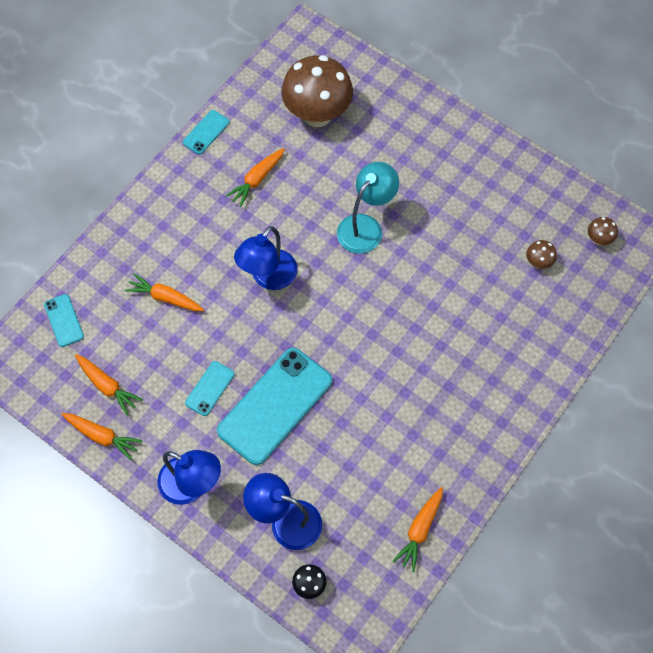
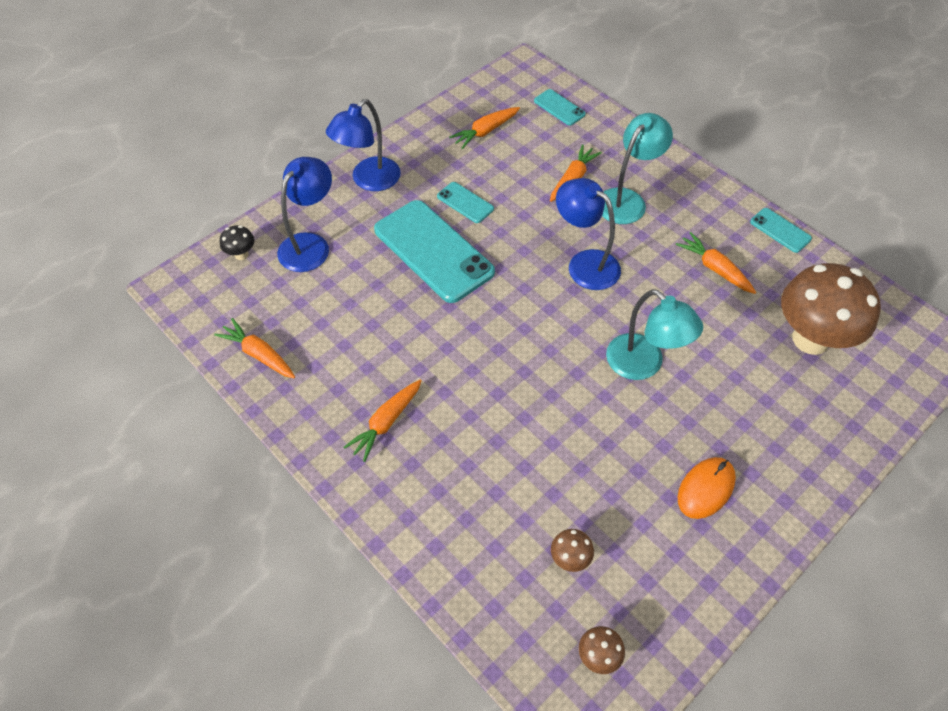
camera: 100 degrees right, 10 degrees down
turquoise phone [44,294,84,347] -> turquoise phone turned 60 degrees clockwise [534,89,586,125]
orange carrot [61,413,142,460] -> orange carrot moved to [343,380,422,462]
none -> turquoise lamp [602,113,673,224]
none -> orange mouse [678,457,736,519]

